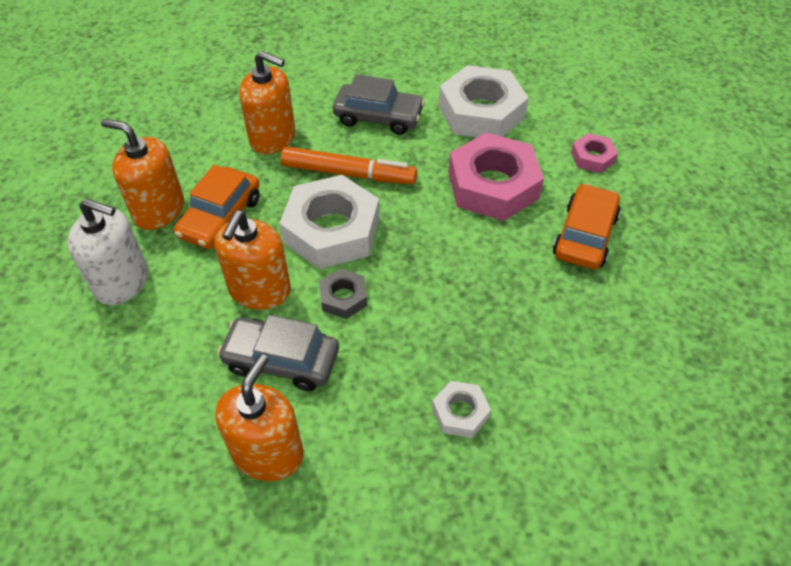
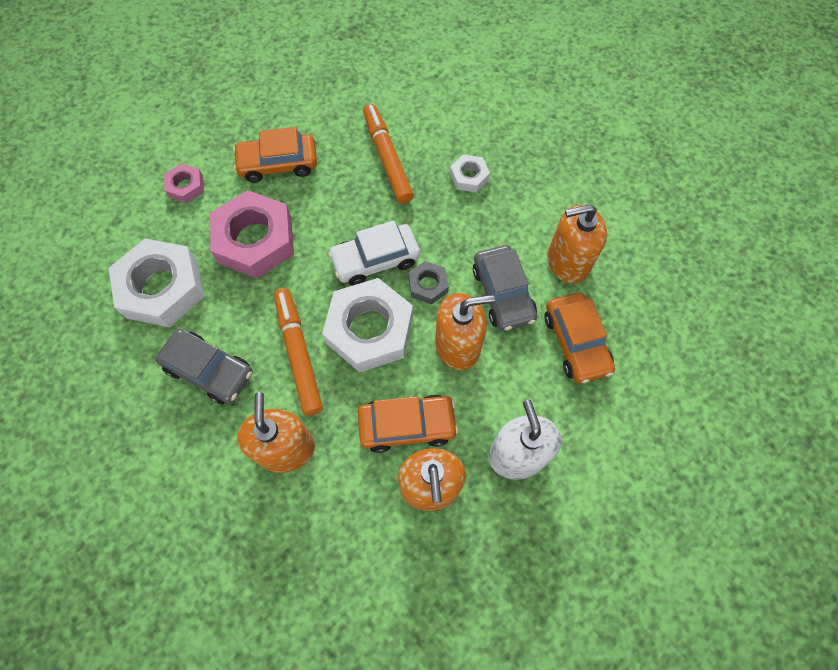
camera: 120 degrees left, 15 degrees up
grey car [333,74,425,135] -> grey car turned 135 degrees clockwise [155,329,253,404]
none -> white car [328,220,420,286]
none -> orange marker [363,104,414,204]
none -> orange car [545,292,615,383]

